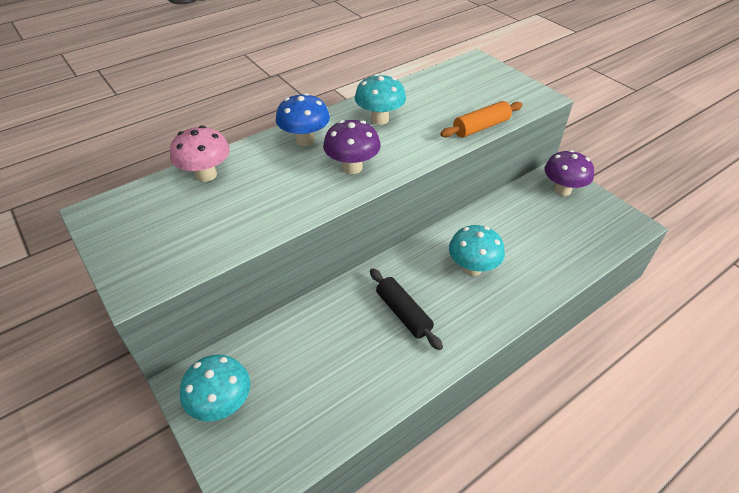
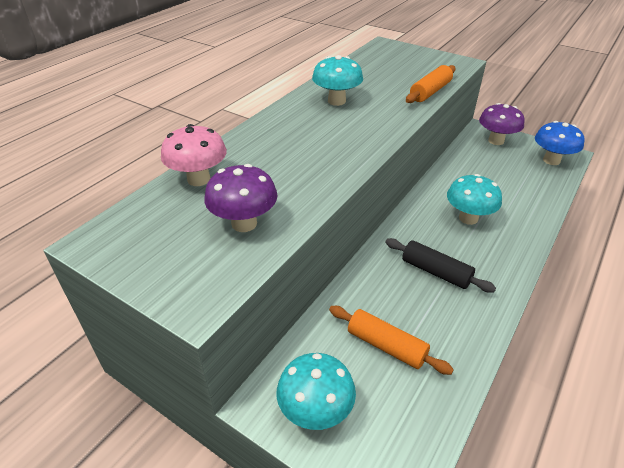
camera: 20 degrees left, 5 degrees down
blue mushroom [276,93,330,146] -> blue mushroom moved to [535,121,584,165]
purple mushroom [323,120,381,174] -> purple mushroom moved to [204,164,278,232]
none -> orange rolling pin [329,306,454,375]

